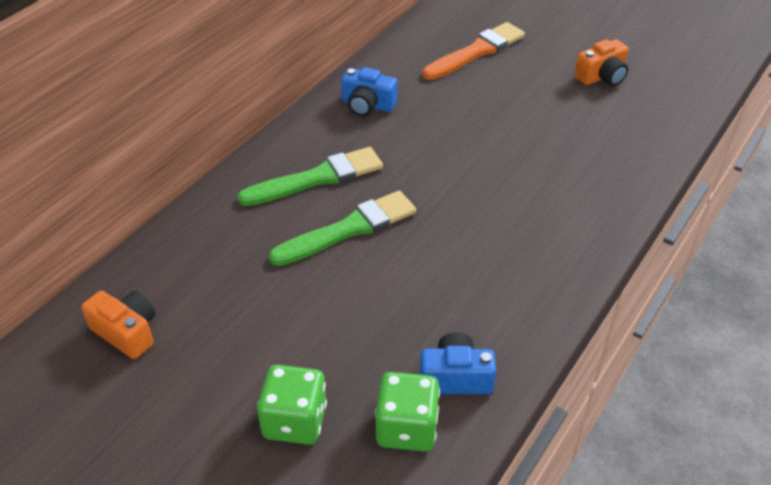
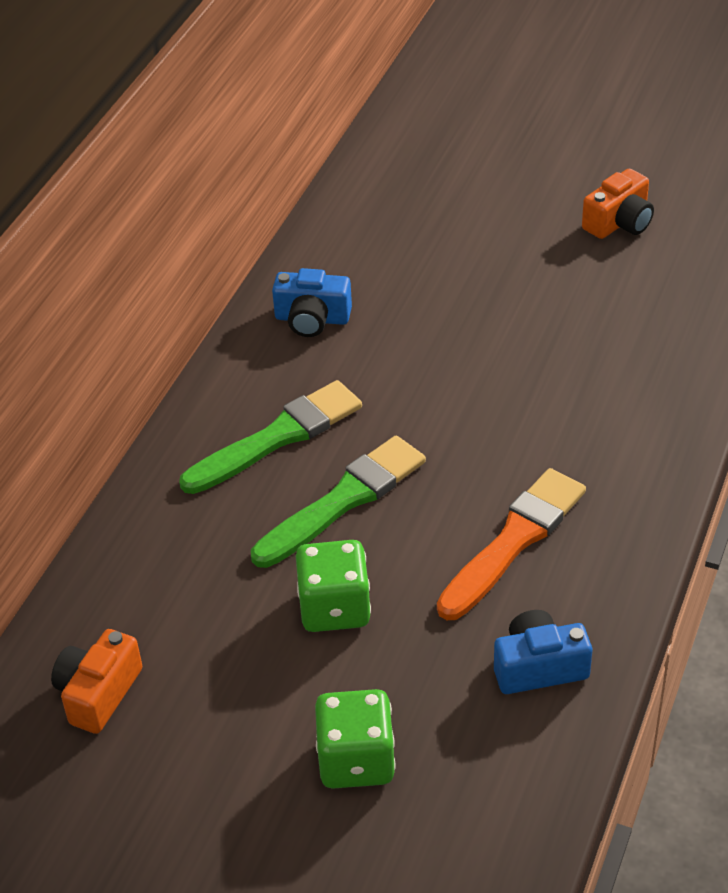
camera: 10 degrees left, 0 degrees up
orange camera [81,291,156,359] -> orange camera turned 90 degrees counterclockwise [51,629,142,734]
green dice [375,372,440,452] -> green dice moved to [296,540,371,632]
orange brush [423,22,525,80] -> orange brush moved to [437,468,586,620]

